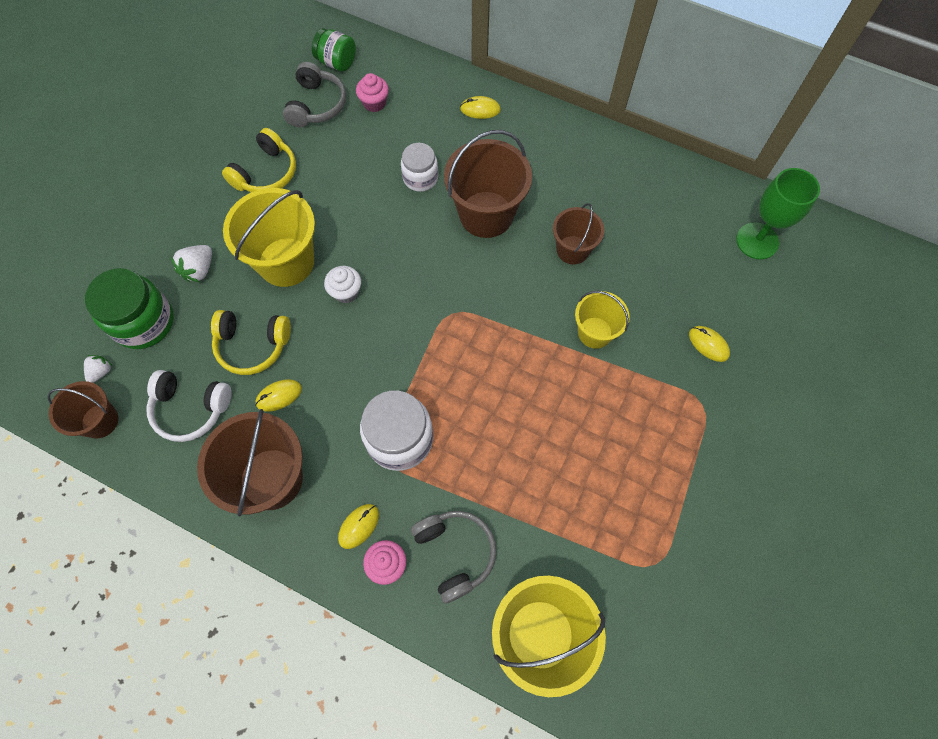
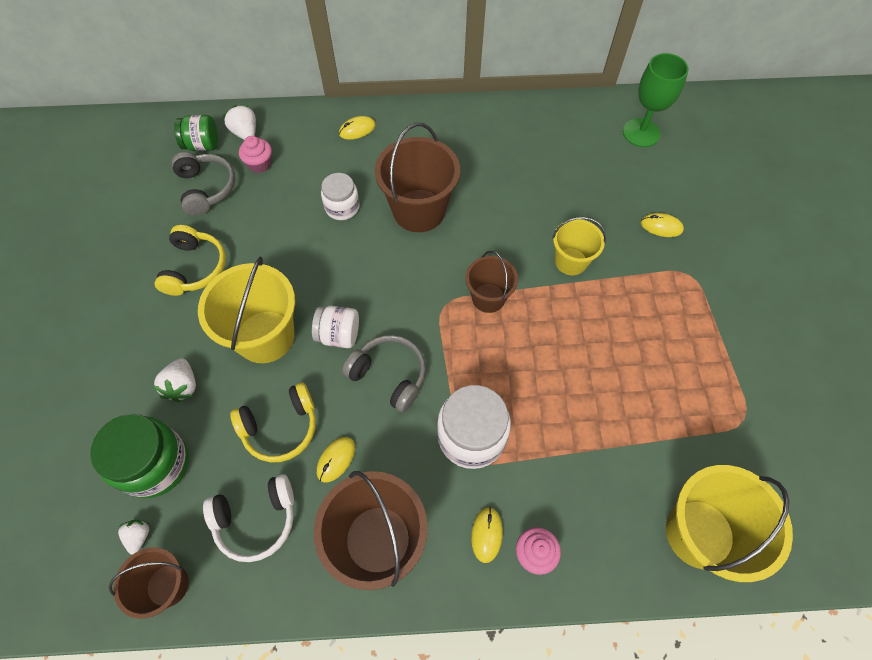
camera: 30 degrees left, 5 degrees down
white cupcake [324,266,361,303] -> white jar [312,306,359,348]
grey headphones [411,511,496,603] -> grey headphones moved to [342,335,426,413]
brown bucket [553,203,604,264] -> brown bucket moved to [465,251,518,313]
none -> white strawberry [223,105,256,140]

